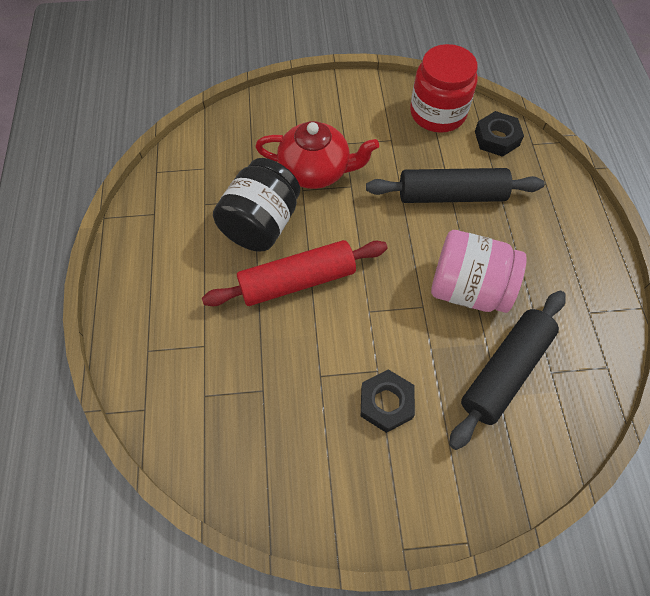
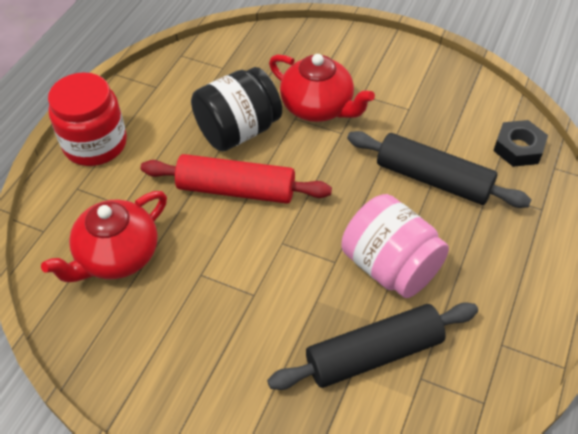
camera: 30 degrees right, 10 degrees down
black nut [361,369,415,433] -> none
red jar [410,44,478,133] -> red jar moved to [48,72,127,166]
none -> red teapot [41,191,167,282]

